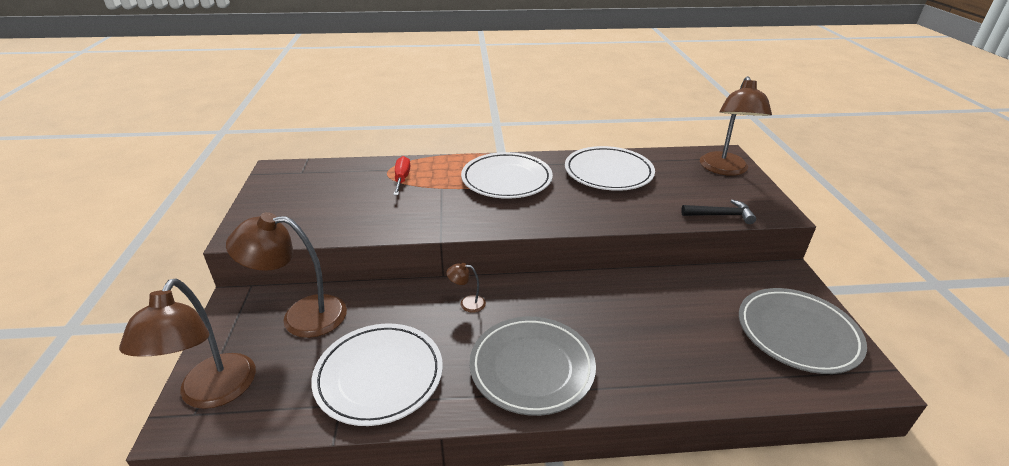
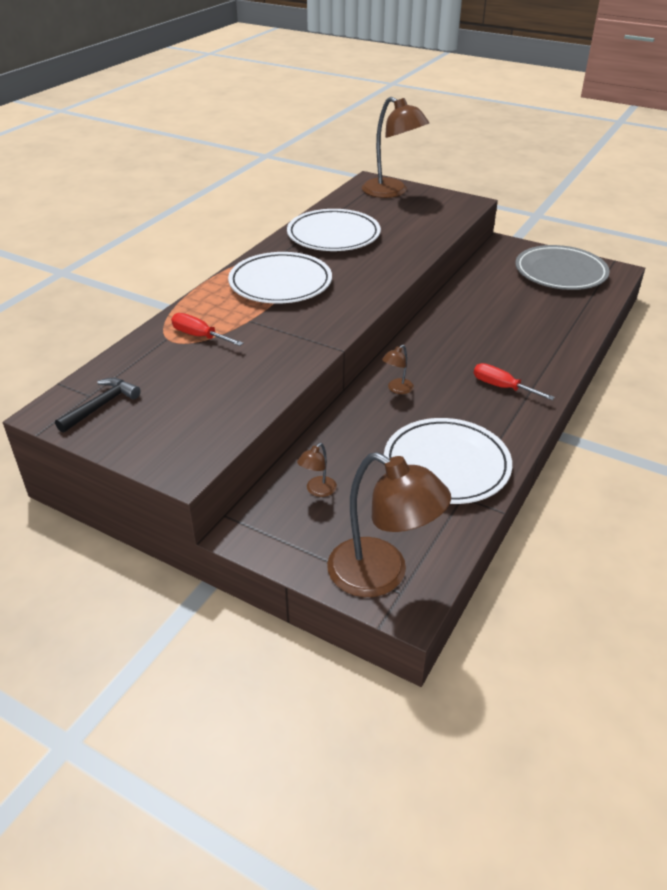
camera: 55 degrees left, 5 degrees up
brown lamp [226,212,347,338] -> brown lamp [297,443,337,497], size x0.43
grey plate [469,317,596,416] -> red screwdriver [474,363,555,400]
black hammer [681,200,756,224] -> black hammer moved to [55,378,141,432]

